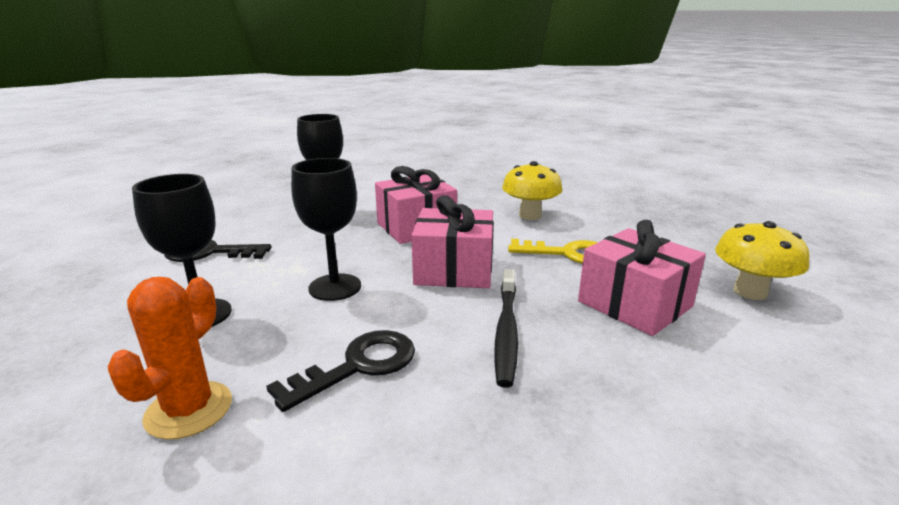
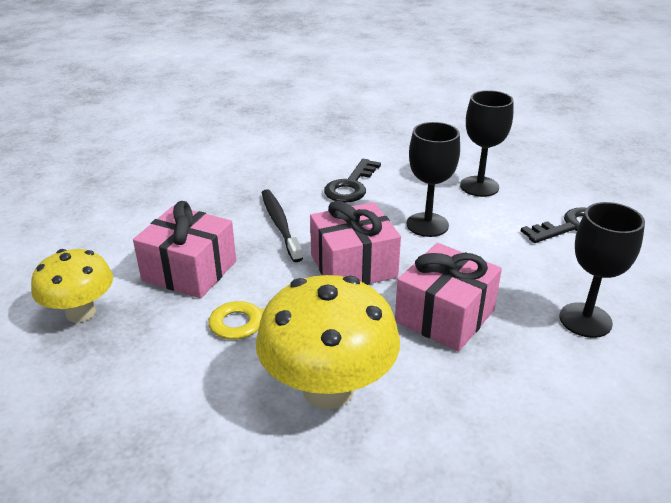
camera: 155 degrees right, 10 degrees up
orange cactus [108,277,232,440] -> none
yellow mushroom [502,161,562,220] -> yellow mushroom [256,275,400,409], size x1.58

